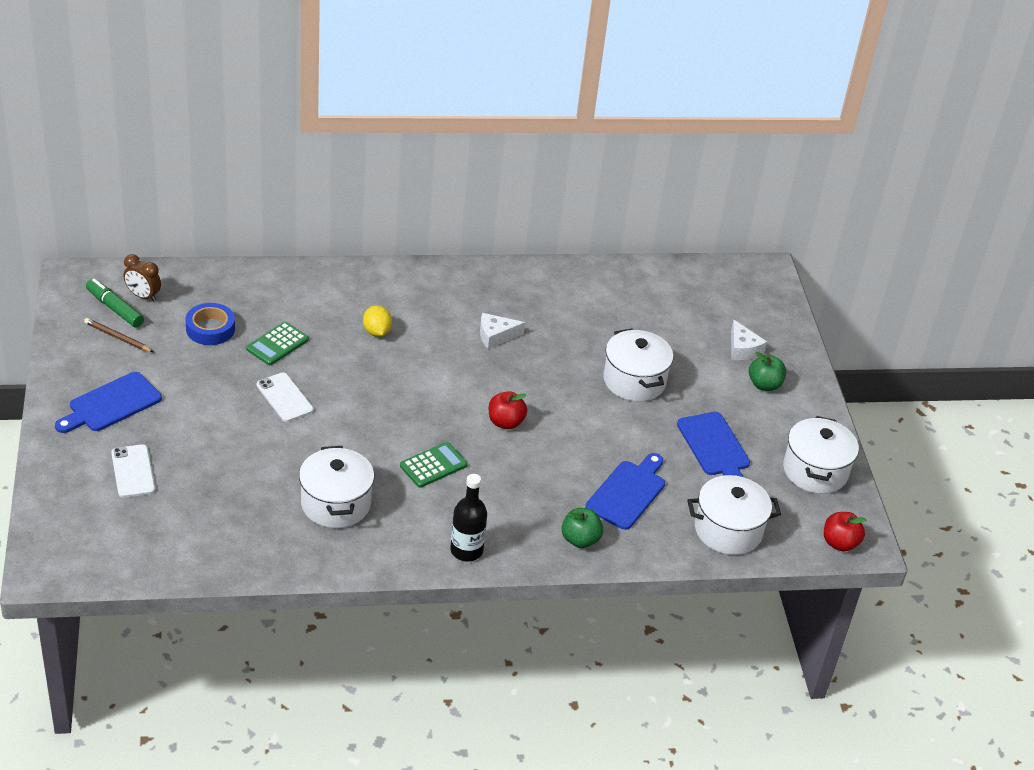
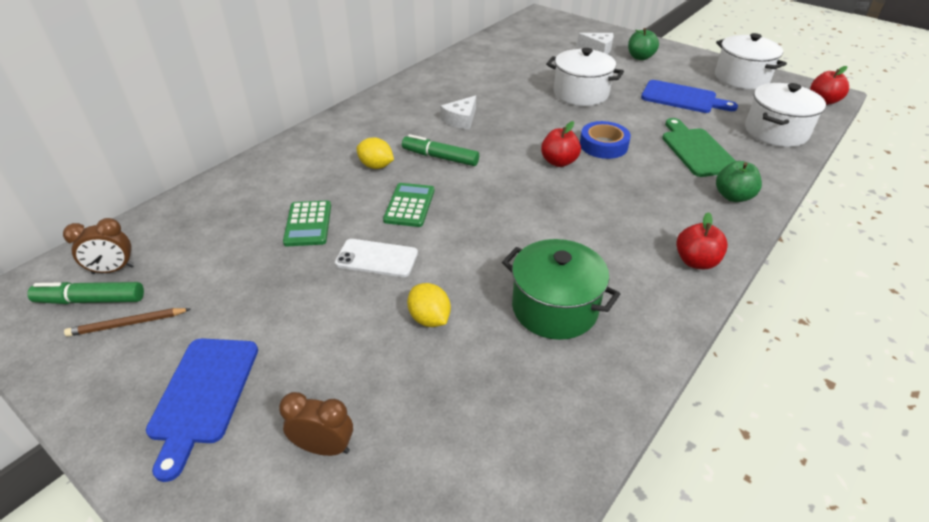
camera: 40 degrees left, 0 degrees up
white phone [111,444,155,498] -> brown clock [279,392,353,456]
blue tape [186,303,235,345] -> blue tape moved to [580,121,631,159]
white pot [299,446,374,528] -> green pot [502,239,620,340]
green calculator [400,442,467,488] -> green calculator moved to [383,183,434,227]
black bottle [450,474,487,561] -> red apple [676,212,728,269]
blue cutting board [585,453,665,530] -> green cutting board [662,118,735,177]
none -> green marker [402,134,479,166]
none -> yellow lemon [407,283,451,327]

